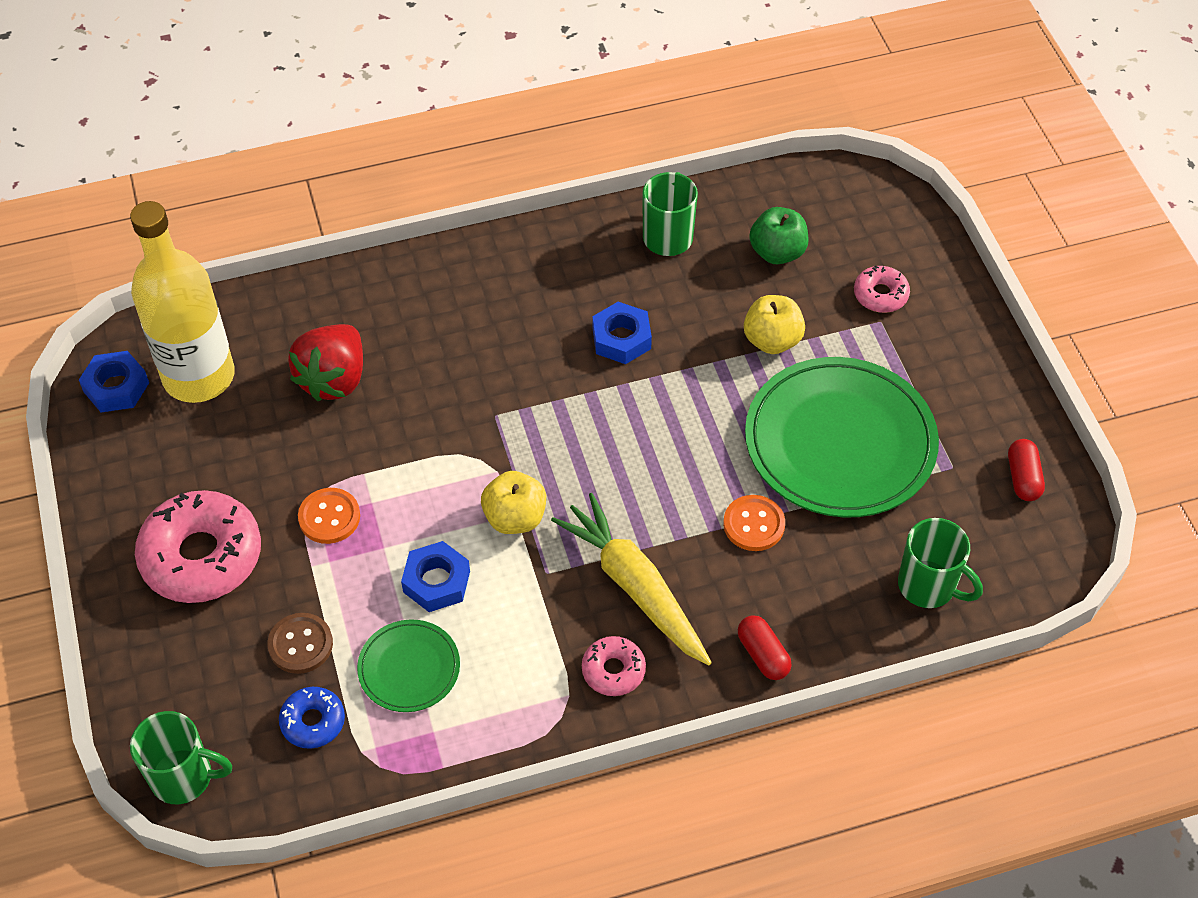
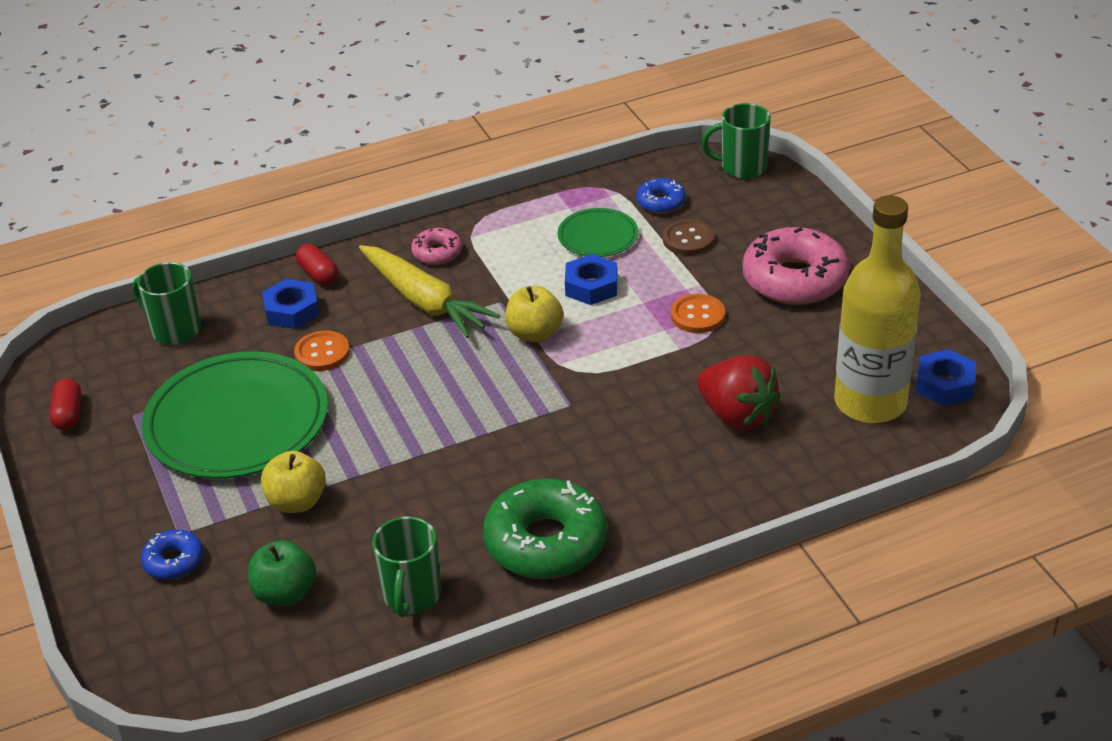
camera: 175 degrees right, 15 degrees down
red strawberry [288,324,363,401] -> red strawberry turned 120 degrees clockwise [697,355,781,430]
blue nut [592,302,652,364] -> blue nut moved to [262,279,320,329]
pink donut [854,265,910,313] -> blue donut [141,529,204,580]
none -> green donut [483,479,607,579]

